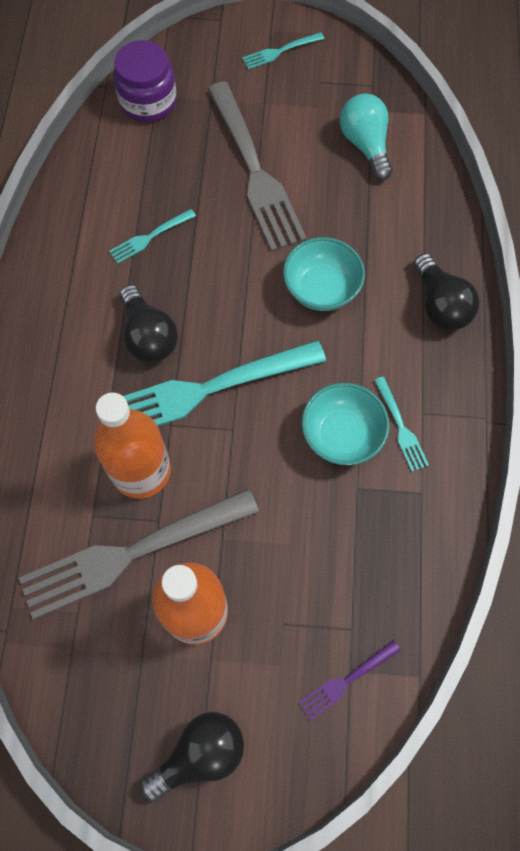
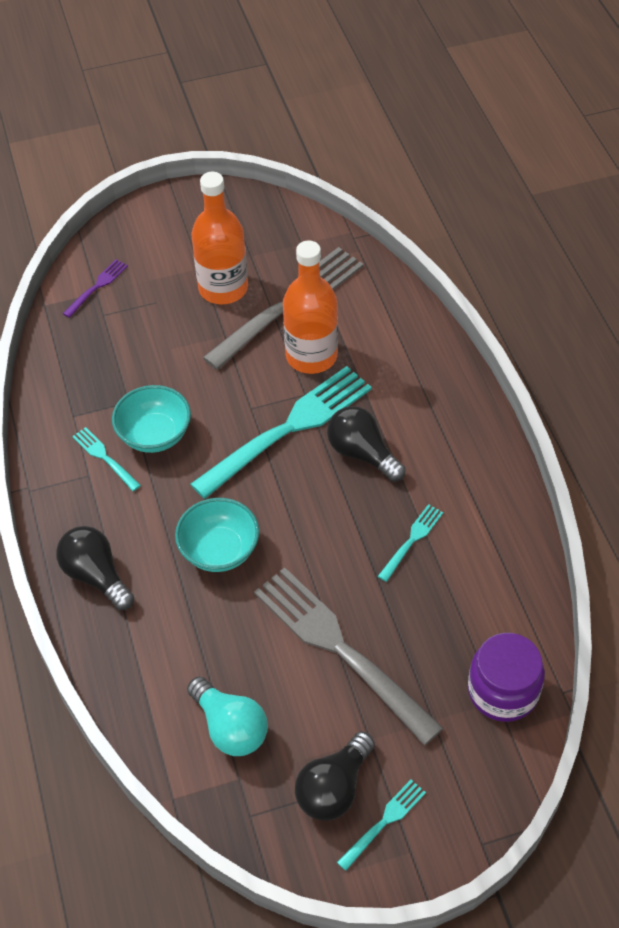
camera: 160 degrees right, 15 degrees down
black light bulb [140,712,244,802] -> black light bulb moved to [295,731,375,821]

